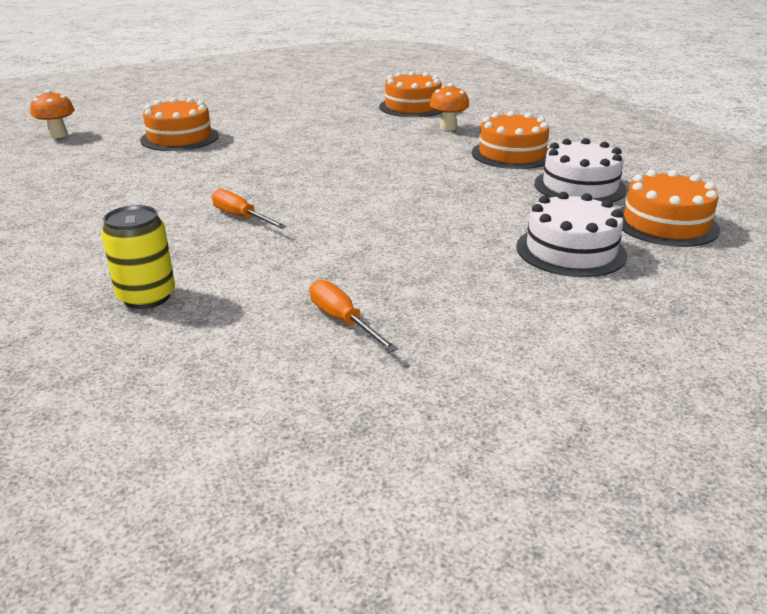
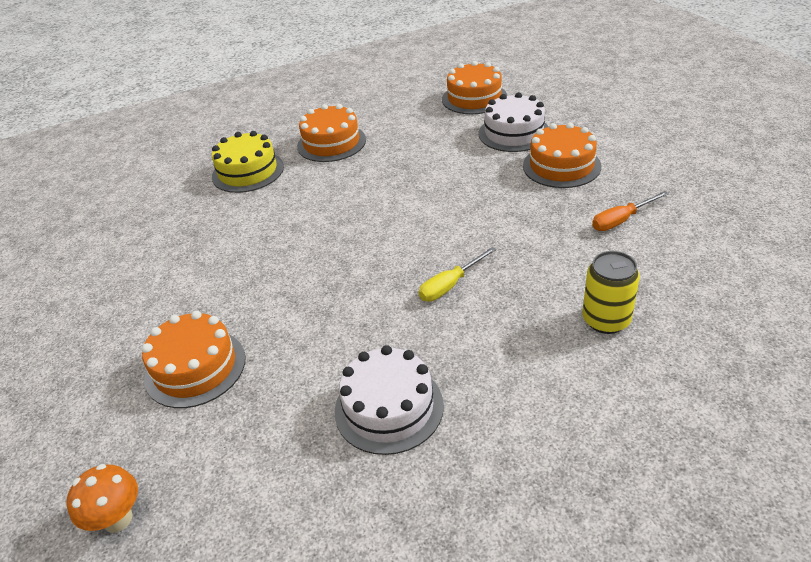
camera: 80 degrees left, 10 degrees up
orange screwdriver [212,189,286,229] -> yellow screwdriver [419,247,496,302]
orange cake [379,71,442,117] -> orange cake moved to [523,123,601,188]
orange mushroom [429,83,469,131] -> yellow cake [212,131,284,193]
white cake [534,138,627,202] -> white cake moved to [335,345,444,455]

